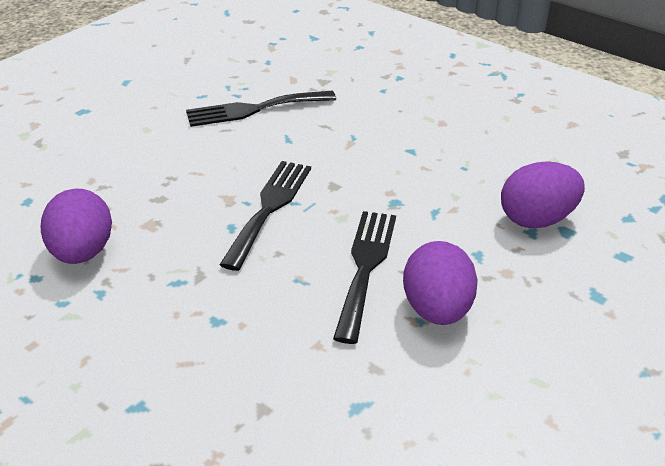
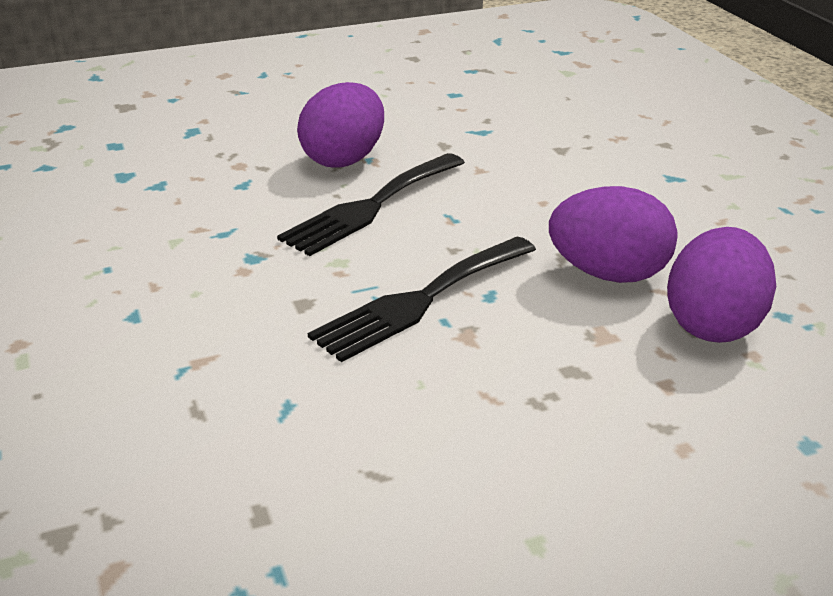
camera: 150 degrees left, 5 degrees down
black fork [186,91,336,127] -> none
purple egg [501,161,585,228] -> purple egg moved to [549,186,678,283]

